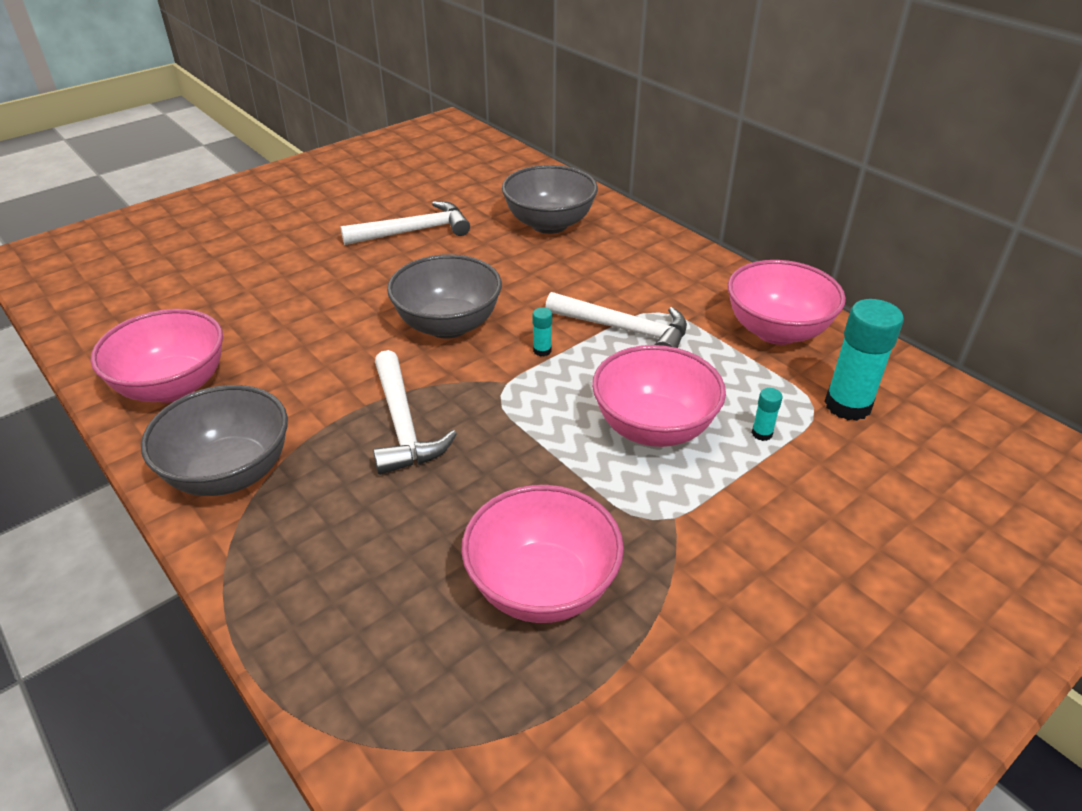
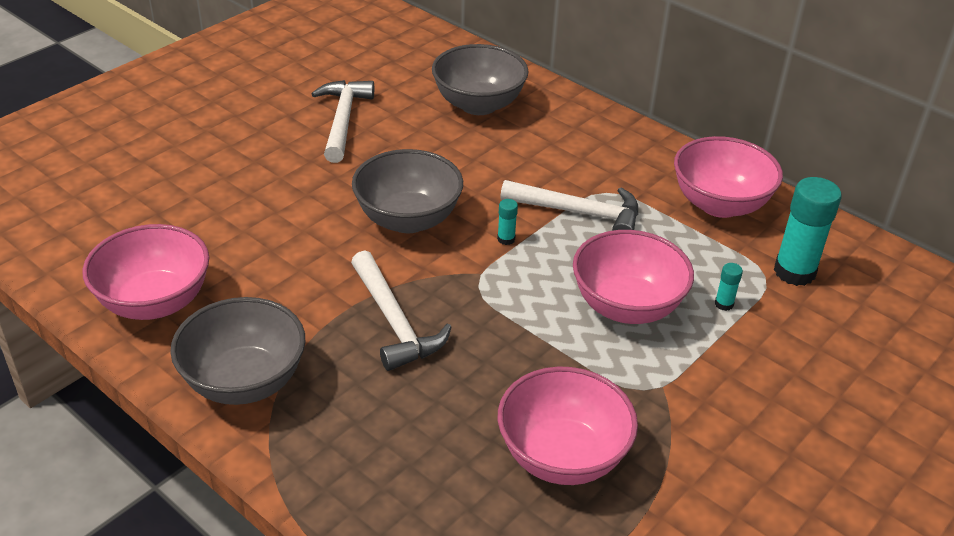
camera: 10 degrees left, 0 degrees up
white hammer [341,201,470,245] -> white hammer turned 60 degrees counterclockwise [312,80,374,163]

